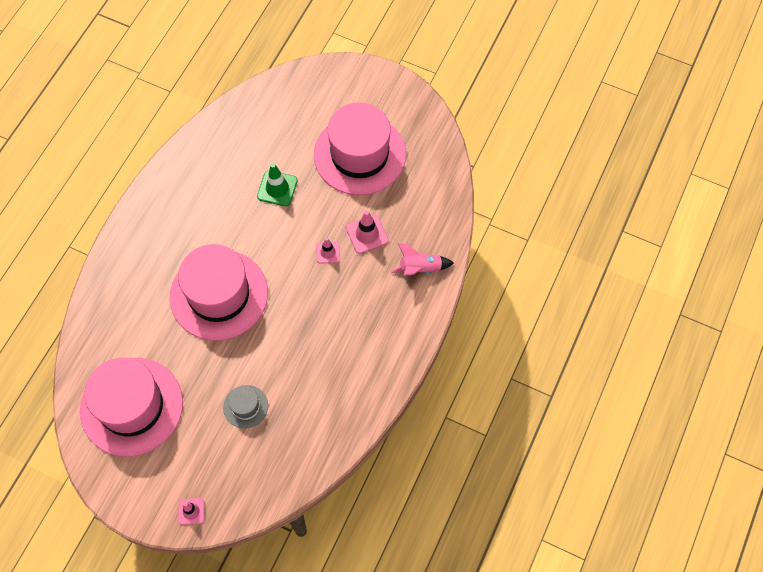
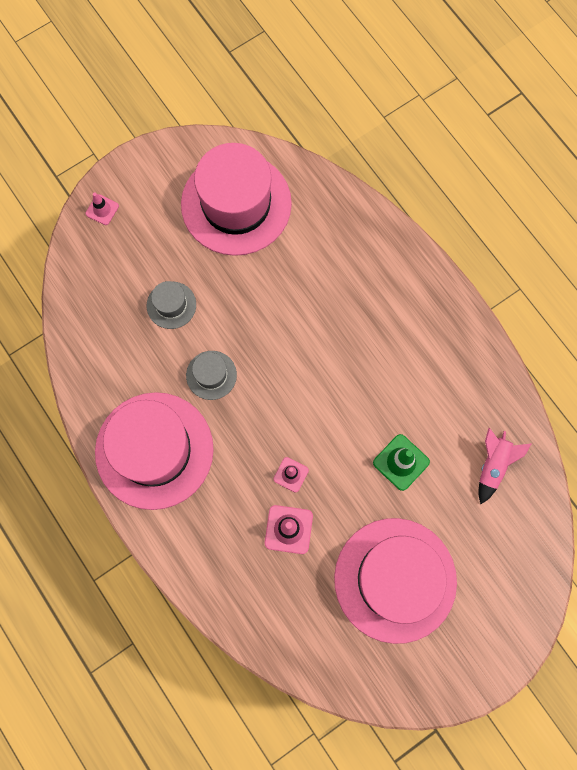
camera: 120 degrees right, 10 degrees up
pink hat [170,244,268,341] -> pink hat moved to [95,392,214,510]
pink rocket [391,243,454,276] -> pink rocket moved to [479,428,531,504]
none -> grey hat [186,351,237,400]

